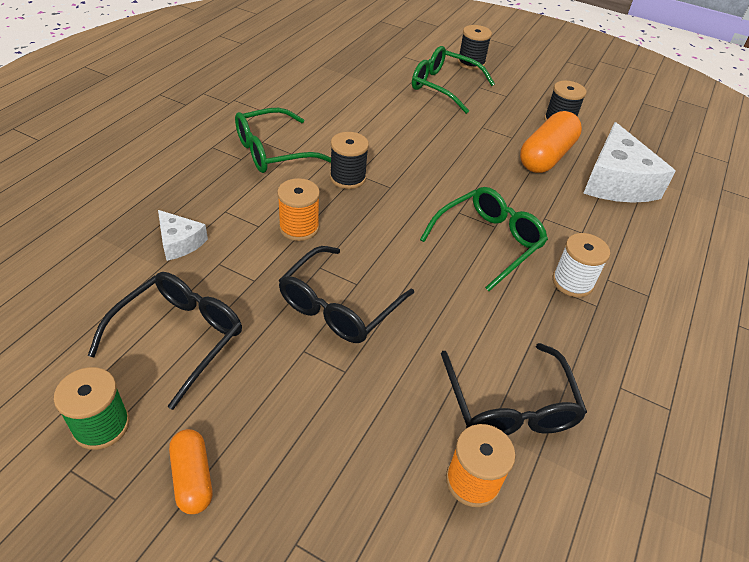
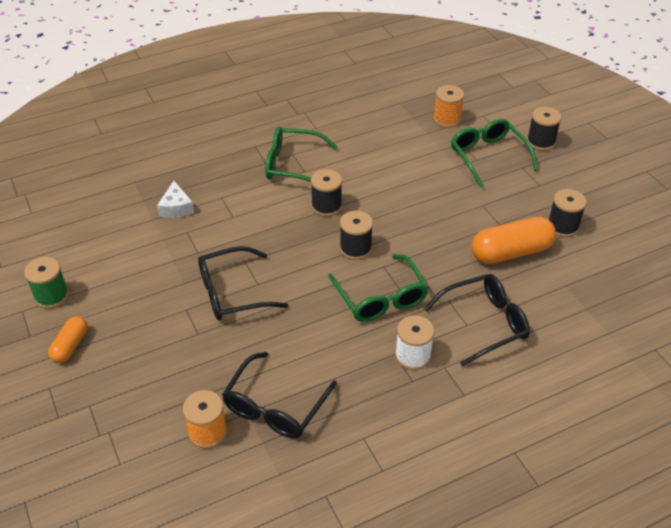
camera: 40 degrees right, 0 degrees up
black glasses [88,272,242,410] -> black glasses moved to [424,274,530,367]
orange spool [277,178,320,241] -> orange spool moved to [433,85,464,128]
green glasses [420,187,548,291] -> green glasses turned 75 degrees clockwise [328,254,428,322]
white cheese [583,122,676,203] -> none
none -> black spool [340,211,373,260]

